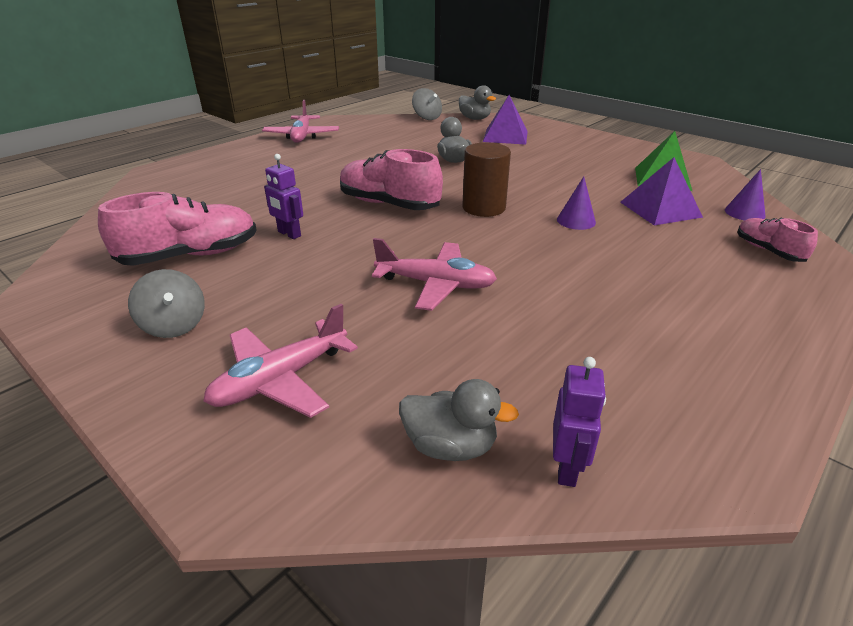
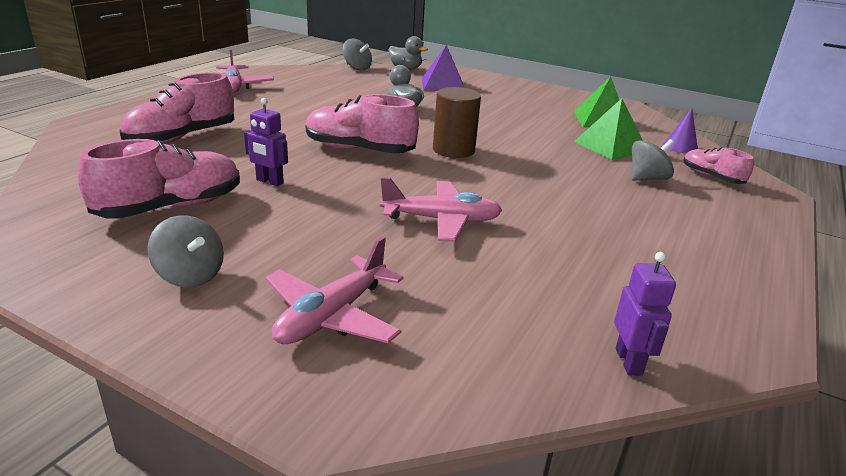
camera: 15 degrees left, 5 degrees down
grey duck [399,379,519,461] -> none
purple cone [557,176,596,230] -> none
purple pyramid [620,157,703,226] -> green pyramid [574,98,643,160]
none -> pink shoe [120,72,234,144]
none -> grey spinning top [631,139,674,181]

